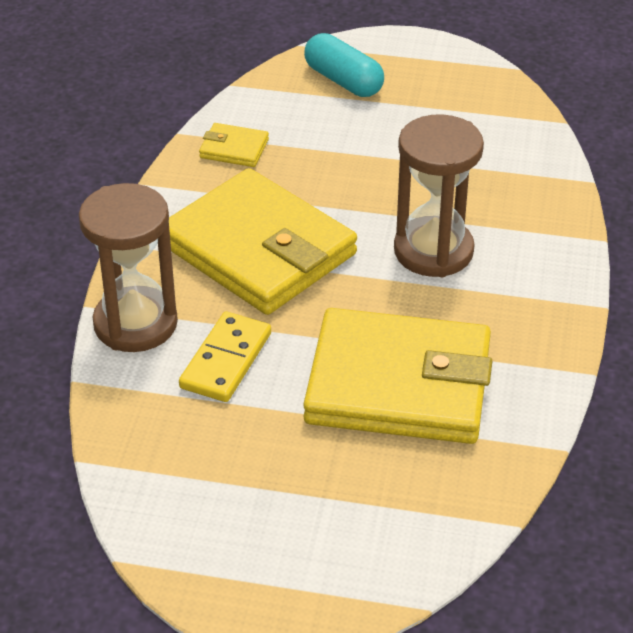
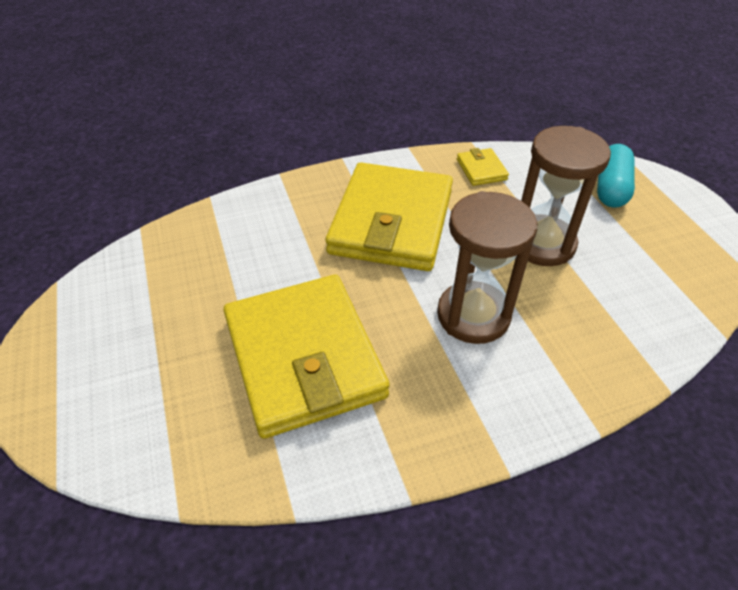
camera: 60 degrees right, 5 degrees up
brown hourglass [79,183,178,352] -> brown hourglass moved to [521,126,611,266]
yellow domino [179,311,271,402] -> none

